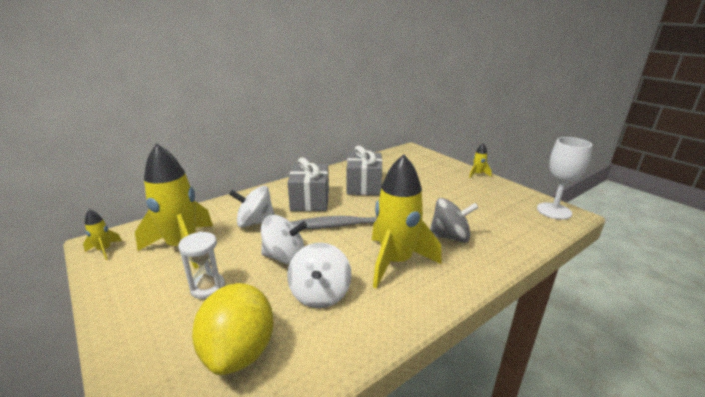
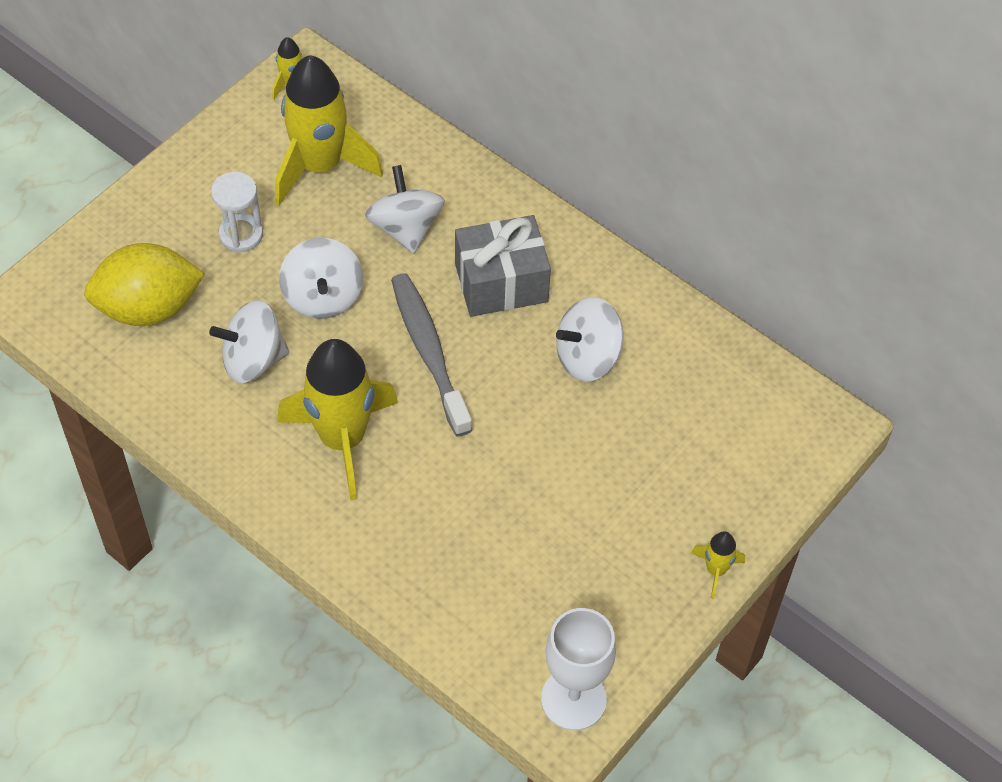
camera: 75 degrees right, 30 degrees up
grey gift [346,146,382,195] -> white spinning top [556,297,624,382]
grey spinning top [430,198,479,243] -> none

